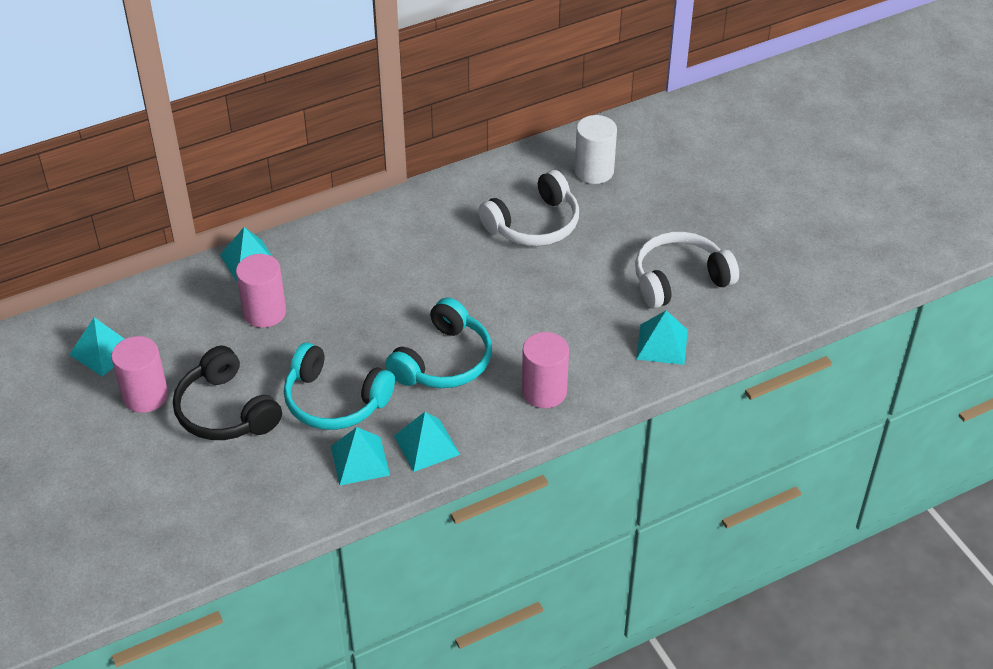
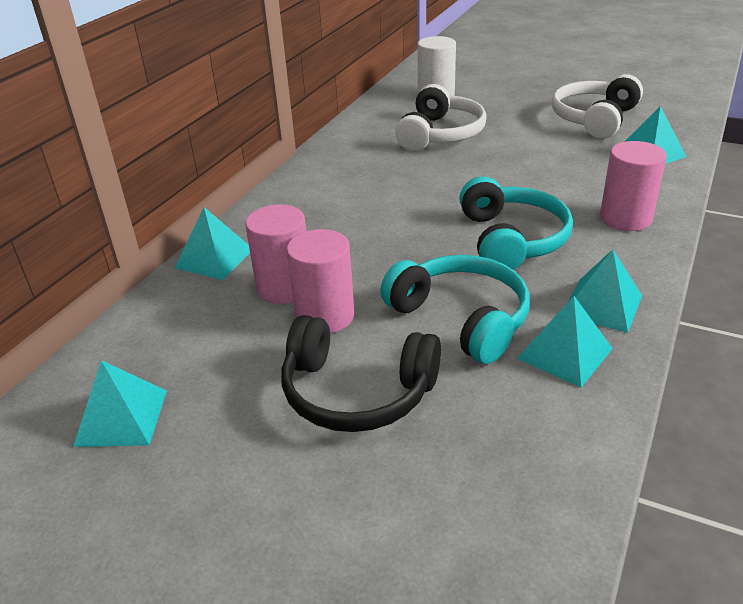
camera: 35 degrees left, 10 degrees down
pink cylinder [111,336,168,413] -> pink cylinder moved to [287,229,354,333]
turquoise headphones [284,342,395,430] -> turquoise headphones turned 120 degrees counterclockwise [380,255,530,364]

